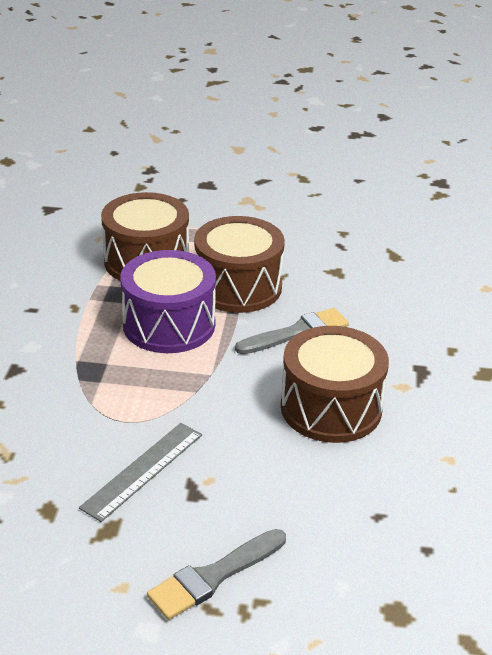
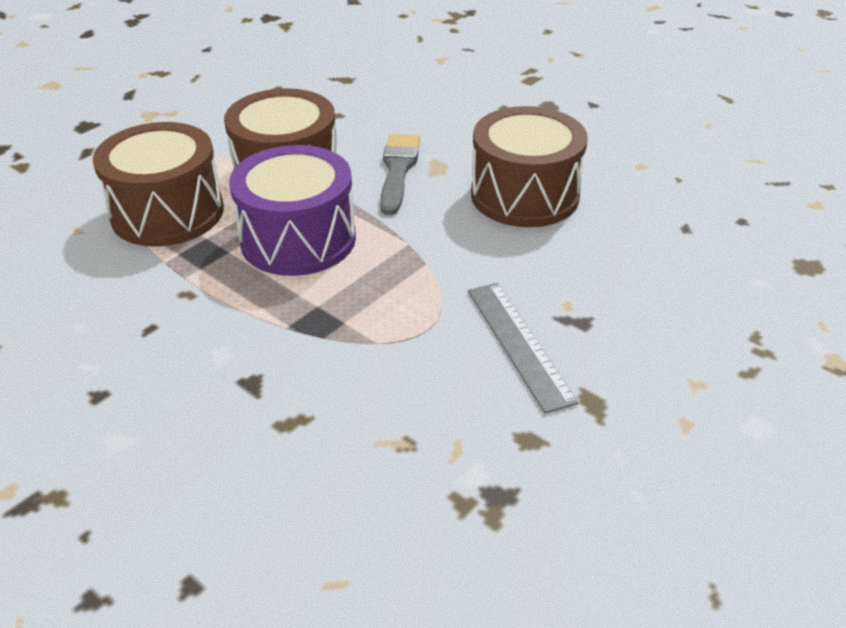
camera: 55 degrees left, 5 degrees up
grey brush [147,529,286,620] -> none

